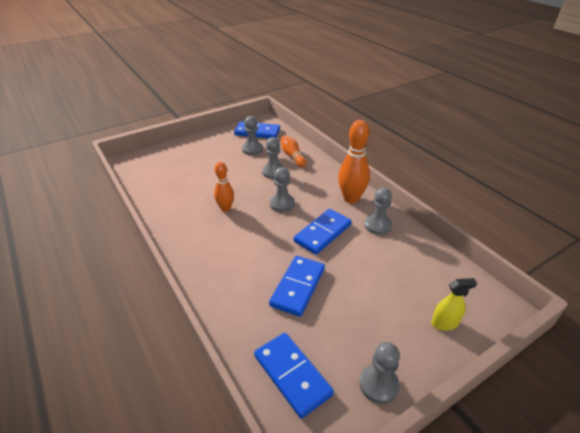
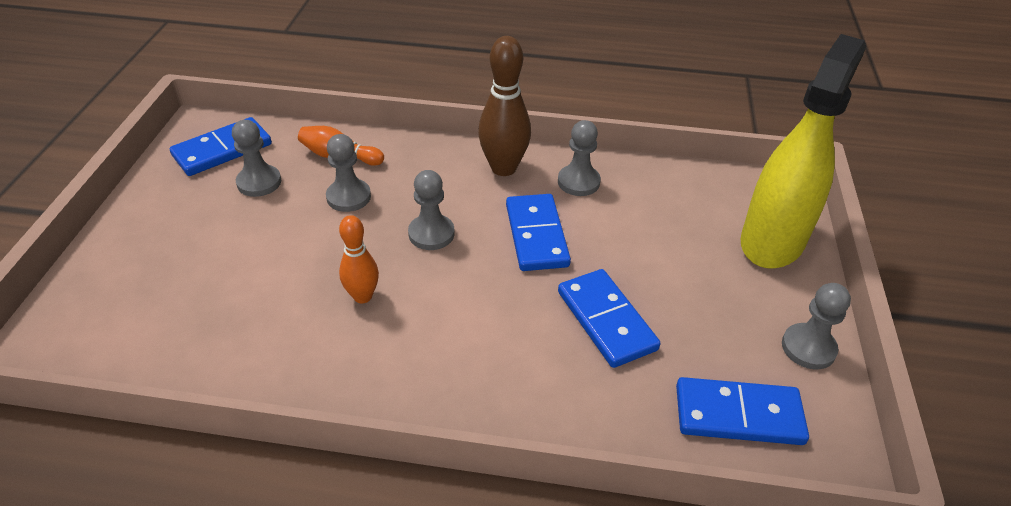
camera: 50 degrees left, 5 degrees up
orange bowling pin [338,120,370,203] -> brown bowling pin [478,36,531,176]
yellow spray bottle [431,278,477,331] -> yellow spray bottle [741,34,866,269], size x2.47

